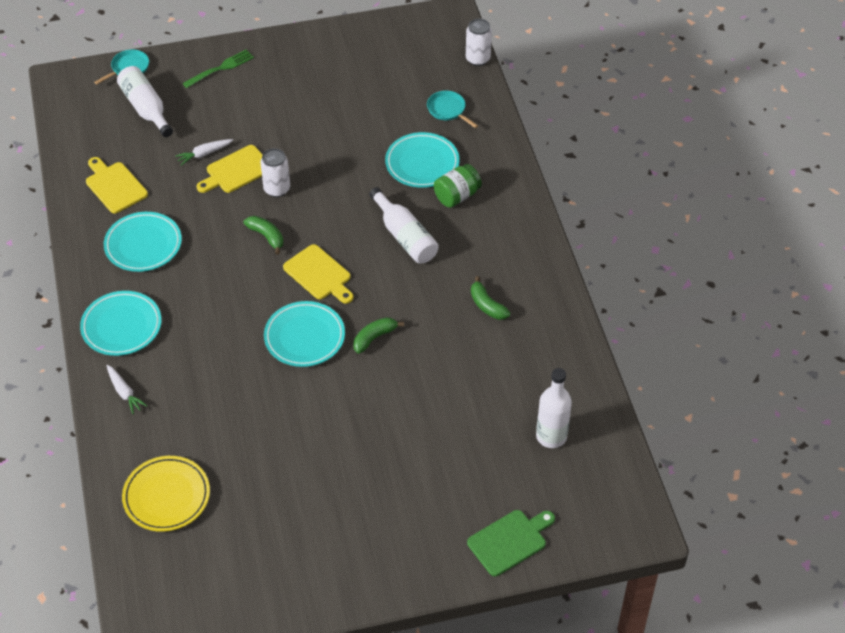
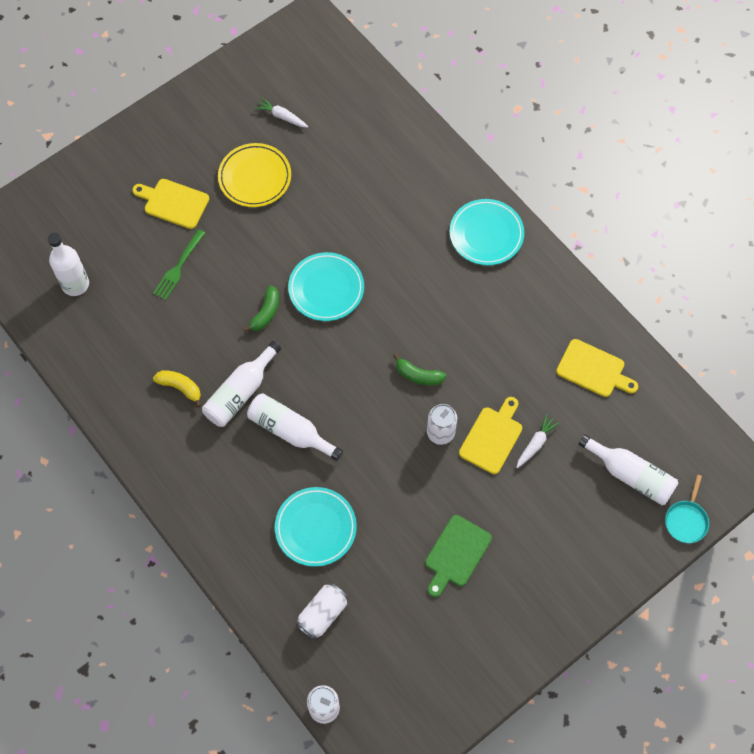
camera: 155 degrees right, 15 degrees up
turquoise plate [104,212,182,272] -> none
white carrot [106,365,147,414] -> white carrot moved to [255,97,308,128]
yellow plate [122,456,210,532] -> yellow plate moved to [218,143,291,207]
green fork [182,50,254,88] -> green fork moved to [153,229,205,300]
yellow cutting board [283,244,353,304] -> yellow cutting board moved to [132,179,209,229]
turquoise pan [427,91,478,128] -> white can [295,583,348,640]
green jar [434,164,482,208] -> none
green cutting board [467,510,555,576] -> green cutting board moved to [425,515,492,597]
green banana [471,276,510,320] -> yellow banana [153,370,201,407]
none -> white bottle [202,341,281,427]

